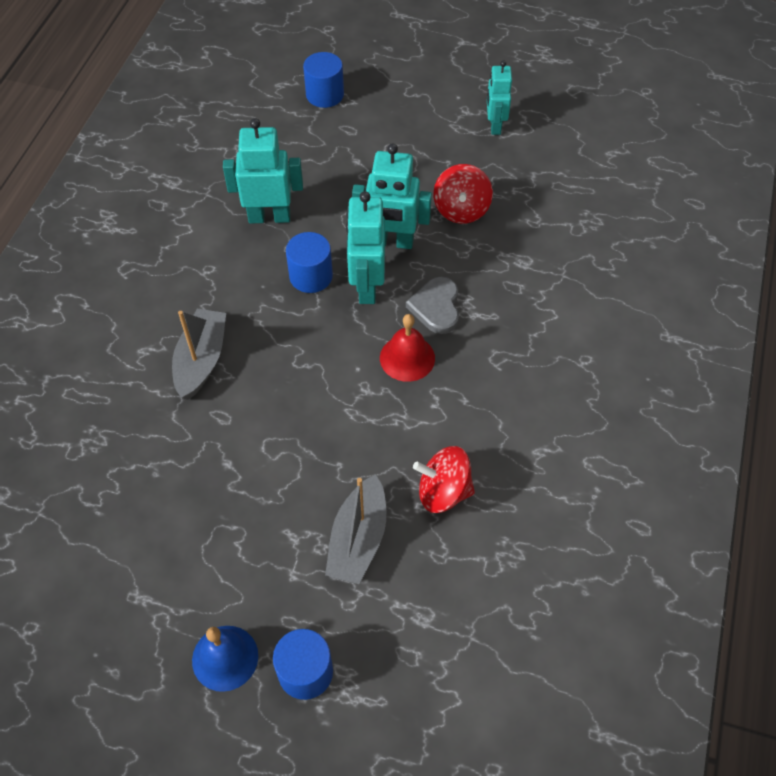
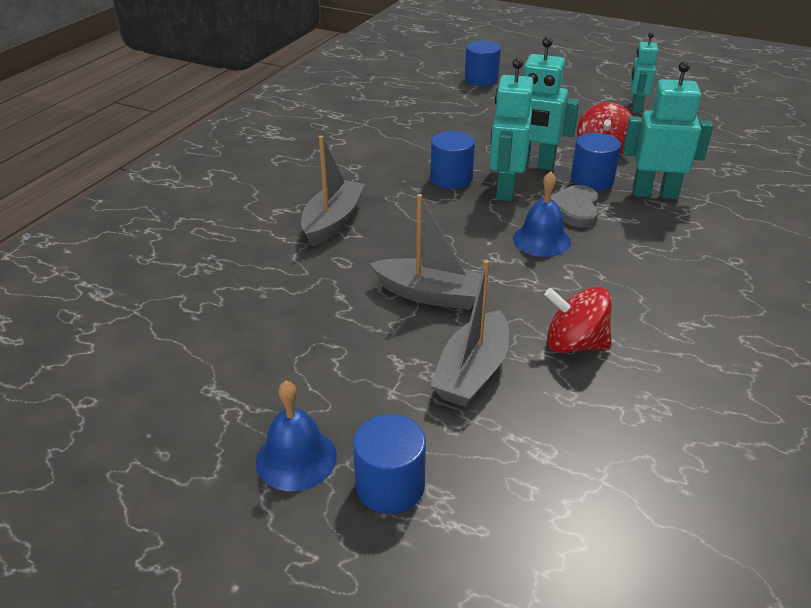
camera: 10 degrees right, 20 degrees down
turquoise robot [223,118,303,224] -> turquoise robot moved to [623,61,713,199]
red bell [380,314,435,382] -> blue bell [513,172,571,257]
none -> grey boat [370,194,490,310]
none -> blue cylinder [571,133,621,191]

